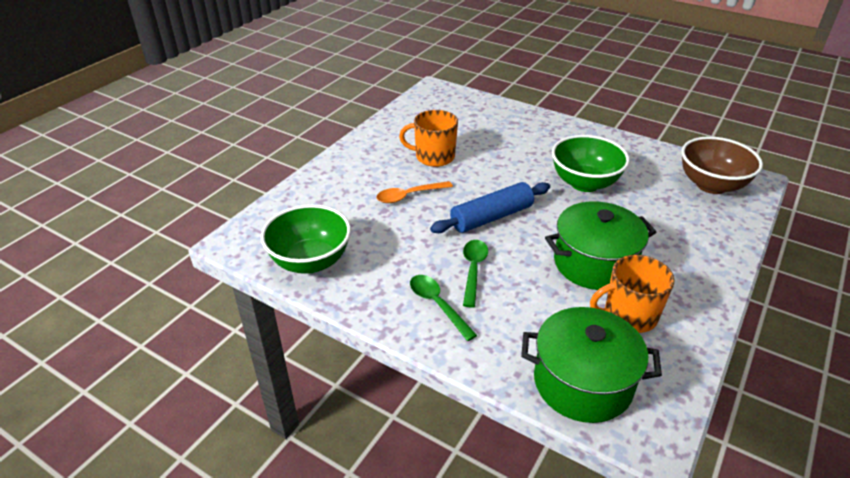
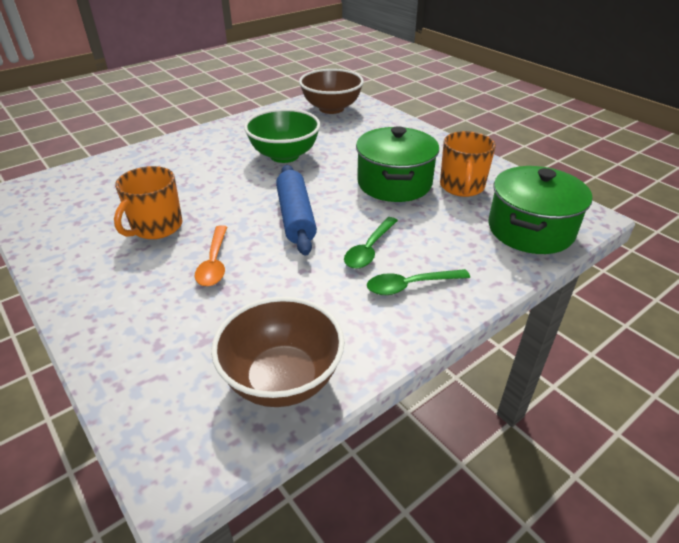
camera: 70 degrees left, 0 degrees up
green bowl [261,204,351,274] -> brown bowl [211,297,345,407]
green spoon [463,240,488,308] -> green spoon turned 90 degrees counterclockwise [344,217,398,269]

